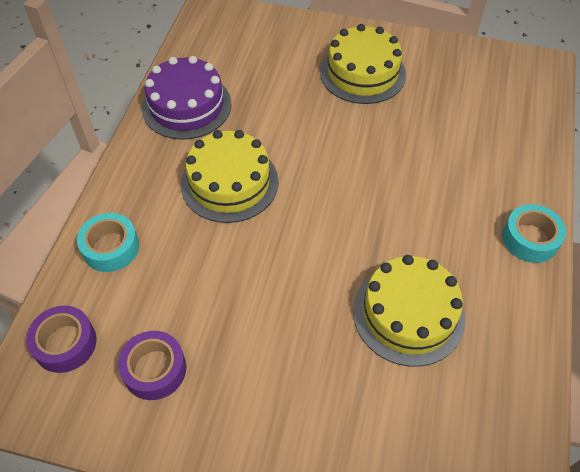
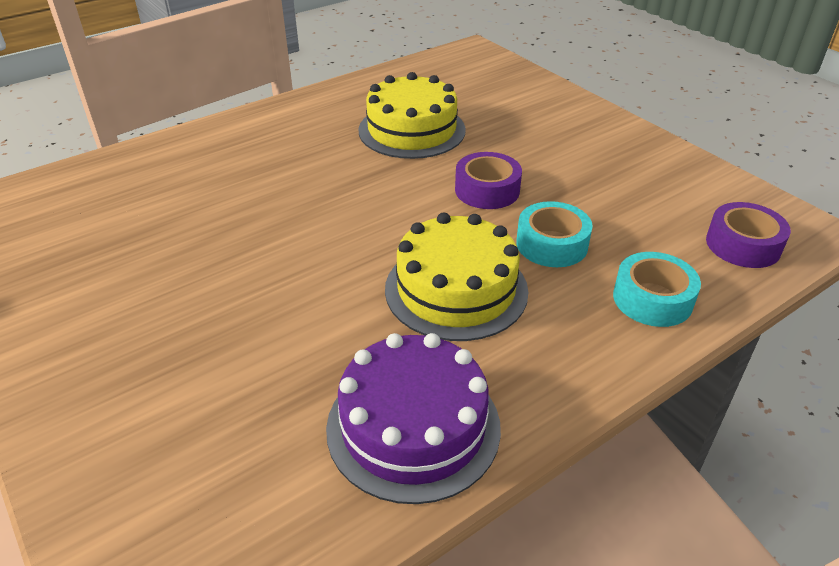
camera: 140 degrees left, 15 degrees down
purple tape [118,331,186,400] -> purple tape moved to [455,152,522,209]
yellow cake [320,24,406,104] -> none
turquoise tape [502,204,566,263] -> turquoise tape moved to [516,201,593,267]

